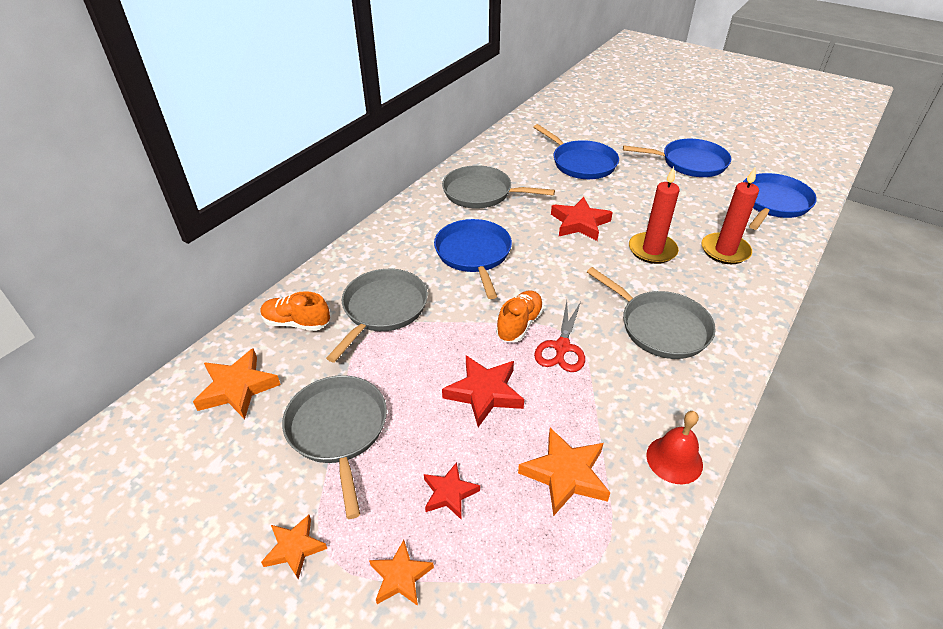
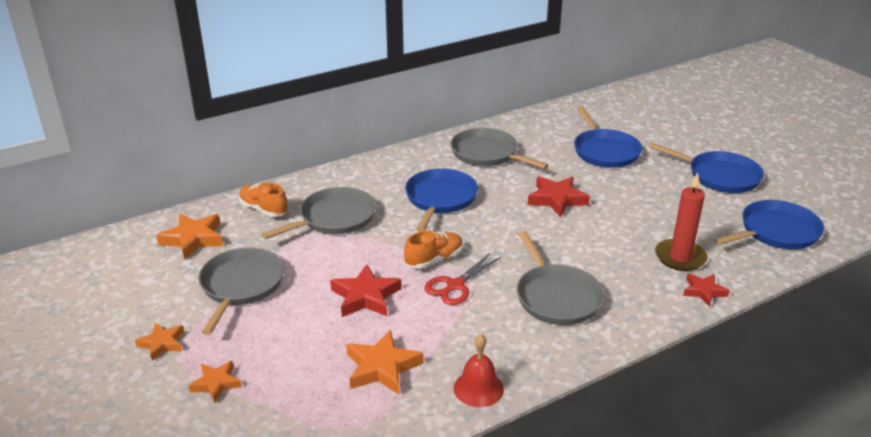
camera: 25 degrees right, 10 degrees down
red star [424,462,480,520] -> red star moved to [683,274,730,307]
red candle [629,167,680,264] -> none

